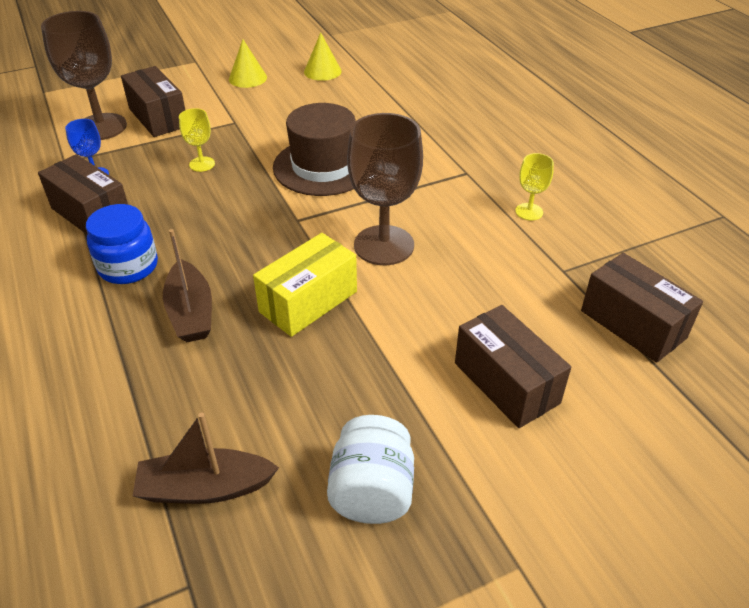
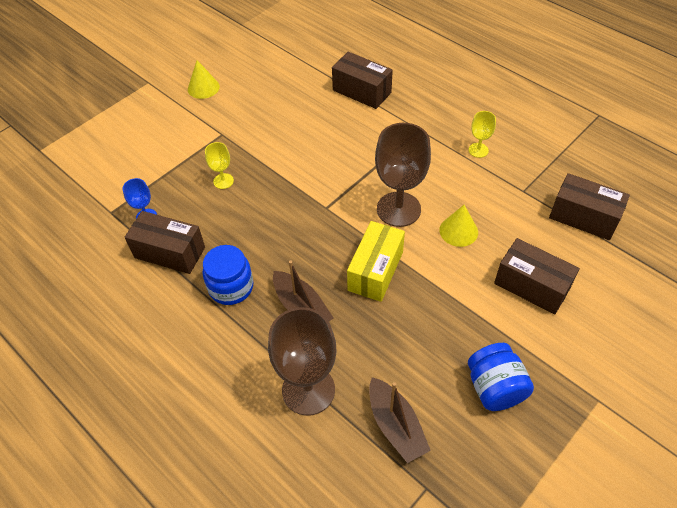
camera: 20 degrees left, 10 degrees up
brown goblet [41,11,127,140] -> brown goblet moved to [268,307,336,416]
brown box [121,66,185,137] -> brown box moved to [332,52,393,109]
brown boat [133,412,279,504] -> brown boat turned 90 degrees counterclockwise [369,377,431,463]
brown hat [273,103,356,196] -> none
yellow cone [304,32,342,81] -> yellow cone moved to [439,205,478,247]
white jar [327,415,414,524] -> blue jar [468,343,534,411]

